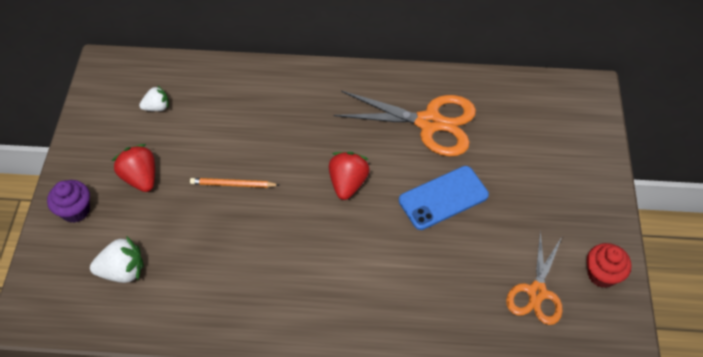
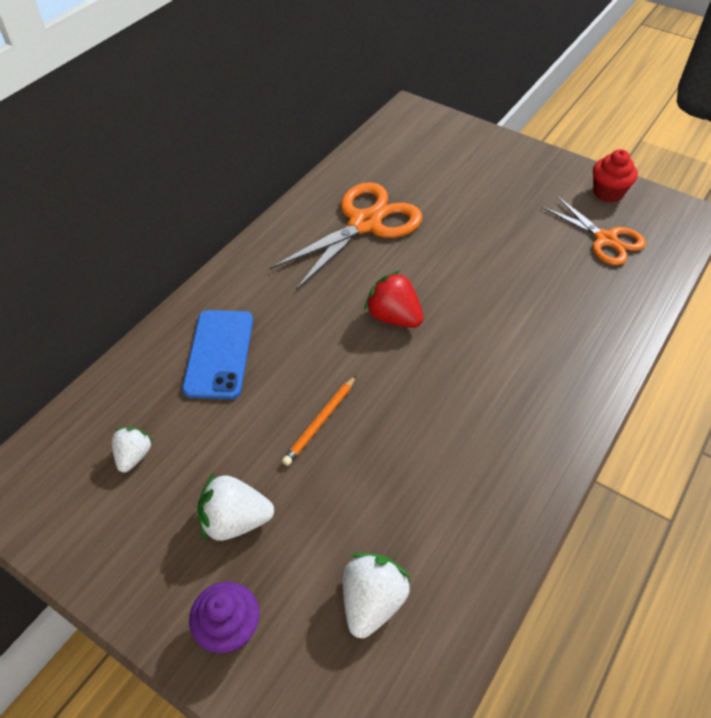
camera: 60 degrees left, 5 degrees down
red strawberry [112,144,155,192] -> white strawberry [197,473,274,541]
blue phone [399,166,489,230] -> blue phone moved to [182,310,253,399]

